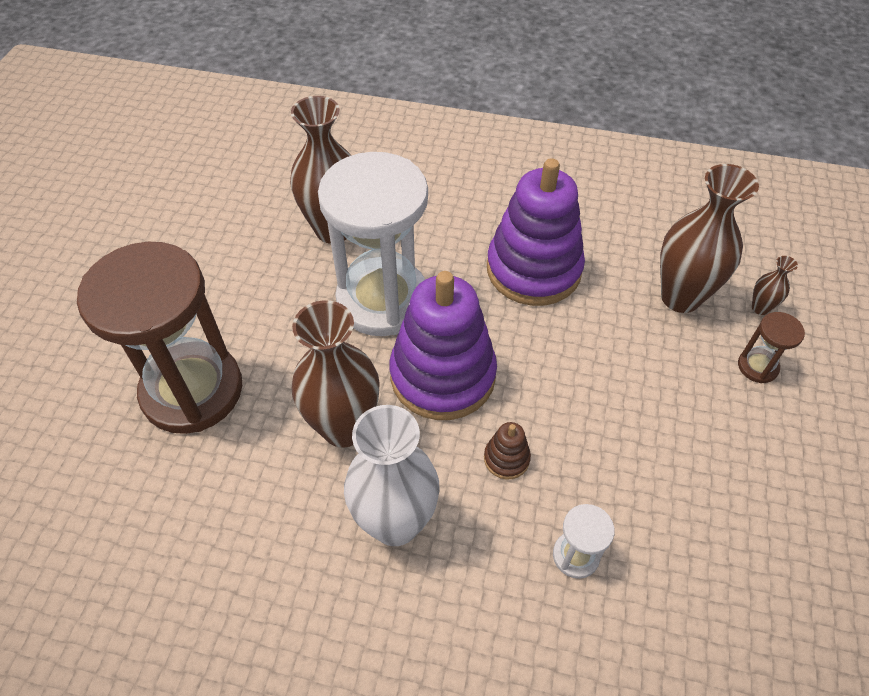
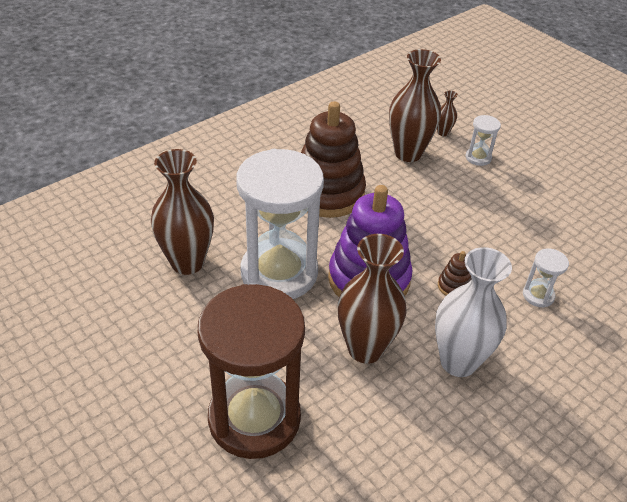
camera: 55 degrees left, 10 degrees down
purple stacking toy [487,158,585,306] -> brown stacking toy [301,101,366,218]
brown hourglass [738,312,805,383] -> white hourglass [466,115,501,166]

